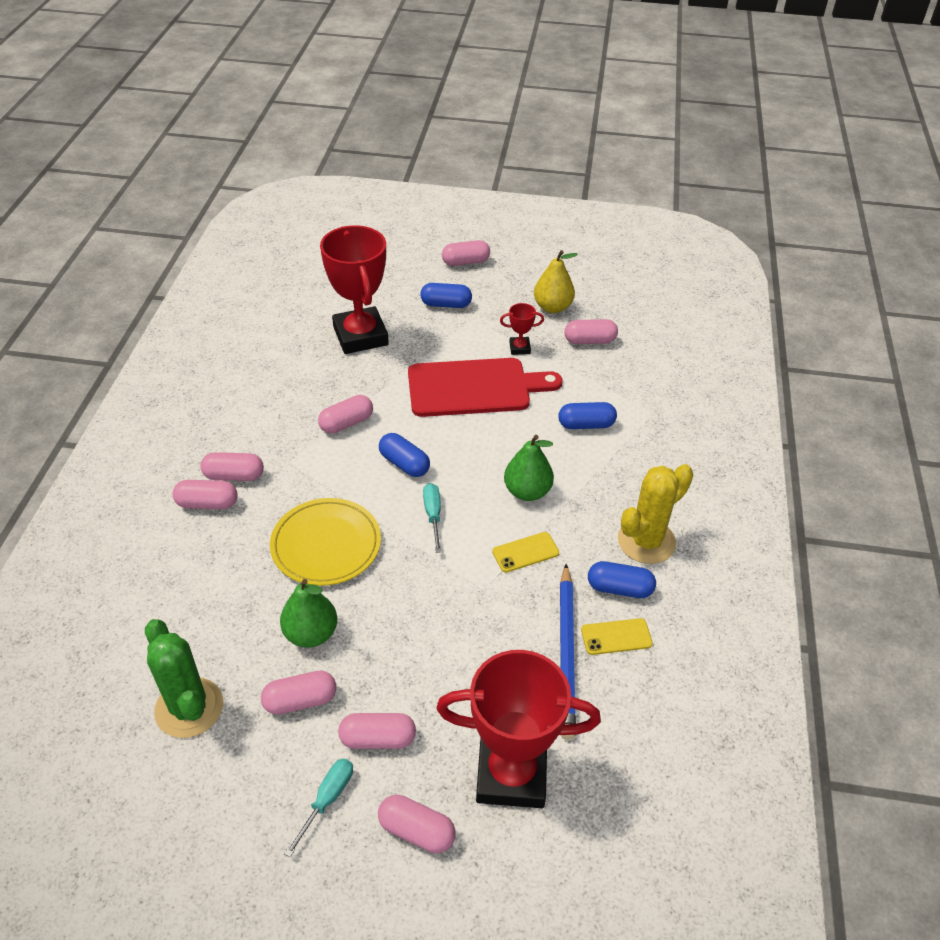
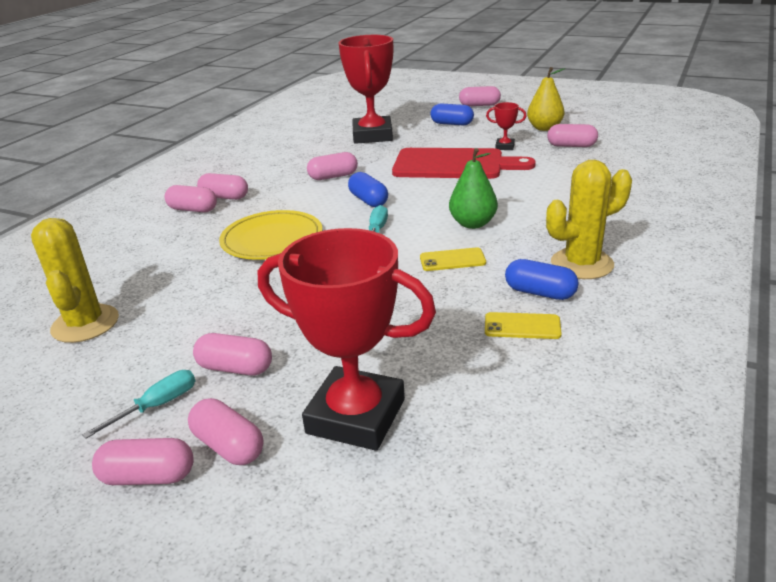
camera: 20 degrees right, 15 degrees down
green cactus [145,619,223,738] -> yellow cactus [31,218,119,343]
pink capsule [261,670,336,715] -> pink capsule moved to [92,438,194,485]
green pear [280,579,337,648] -> none
blue capsule [559,402,617,429] -> none
blue pencil [560,564,576,740] -> none

